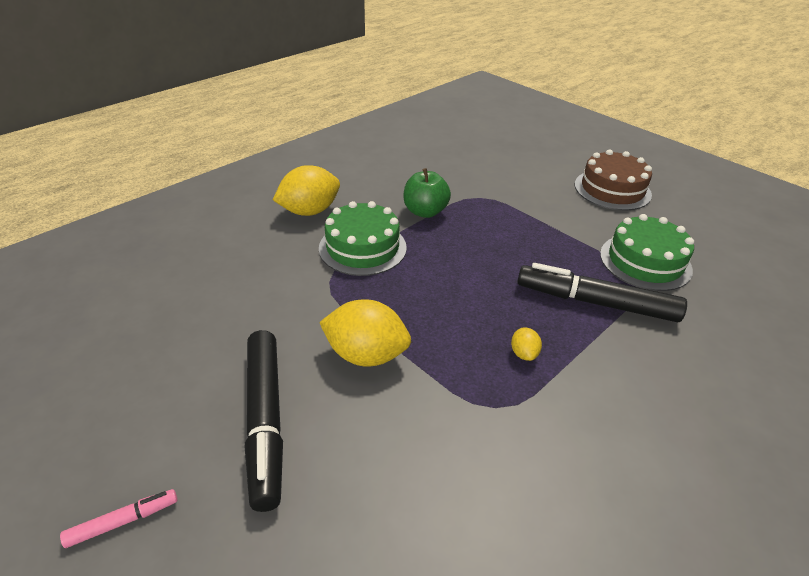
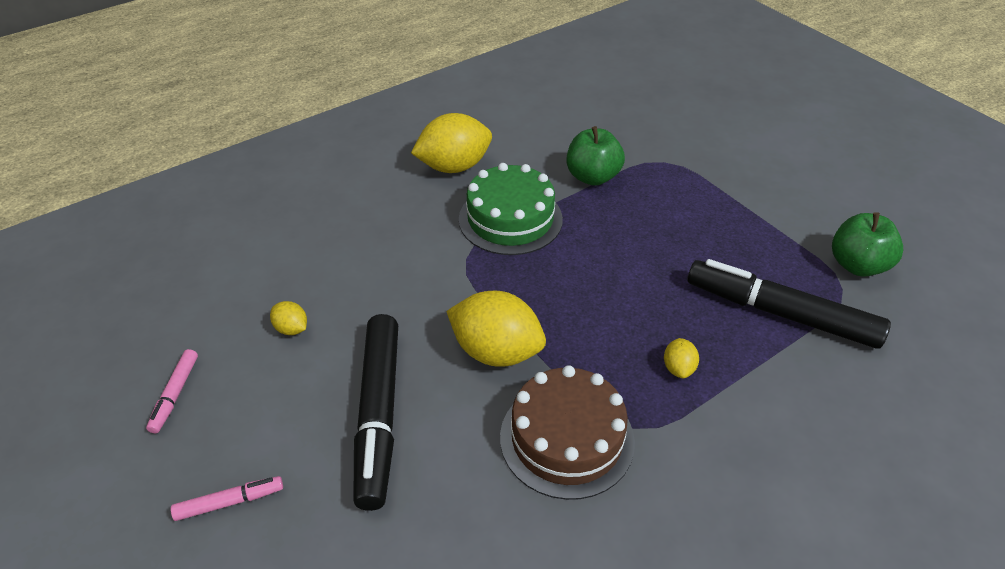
camera: 10 degrees right, 5 degrees up
brown cake [575,149,652,211] -> brown cake moved to [500,365,635,500]
green cake [600,214,694,291] -> green apple [832,212,903,277]
none -> pink marker [146,349,198,433]
none -> yellow lemon [270,301,307,335]

